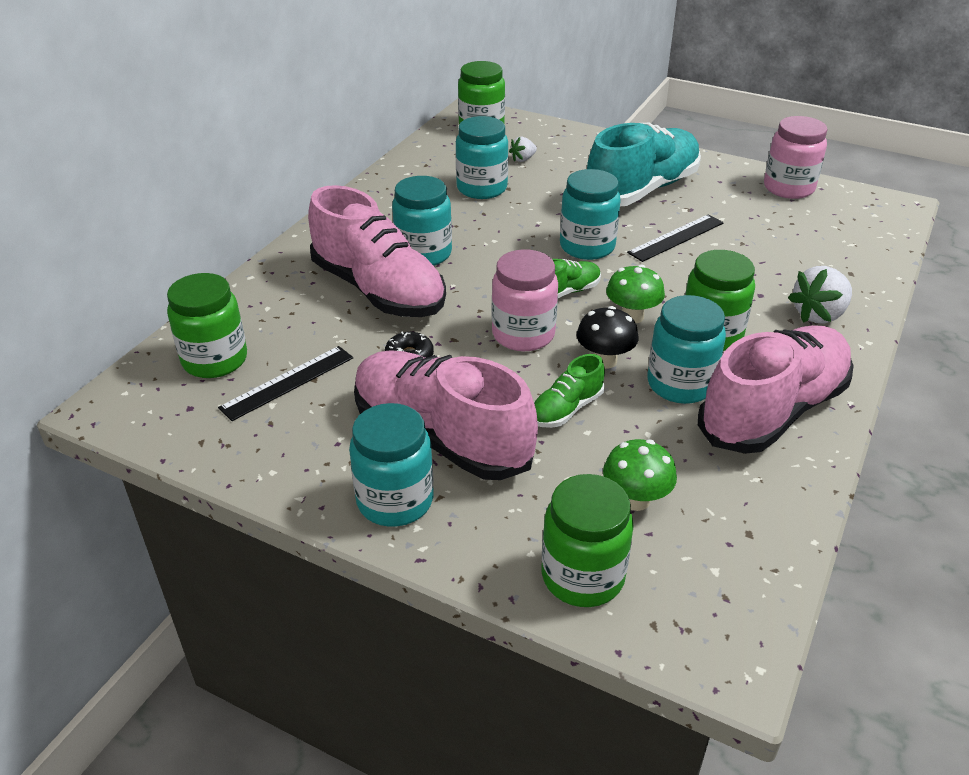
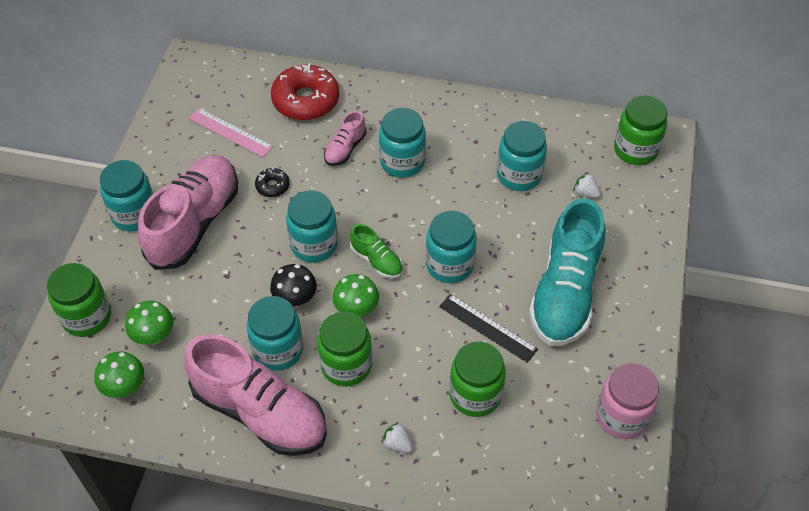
camera: 75 degrees right, 15 degrees up
green jar [167,273,247,378] -> green jar moved to [450,341,506,417]
black ruler [218,346,353,421] -> pink ruler [189,108,273,157]
pink shoe [308,185,446,317] -> pink shoe [324,111,367,166], size x0.46
pink jar [492,249,558,351] -> turquoise jar [286,190,338,263]
green shoe [534,354,605,428] -> none
turquoise shoe [587,123,701,206] -> turquoise shoe turned 75 degrees clockwise [529,198,606,346]
white strawberry [788,266,852,323] -> white strawberry [381,422,413,453], size x0.55
none -> green mushroom [94,351,144,398]
none -> red donut [271,63,339,120]

